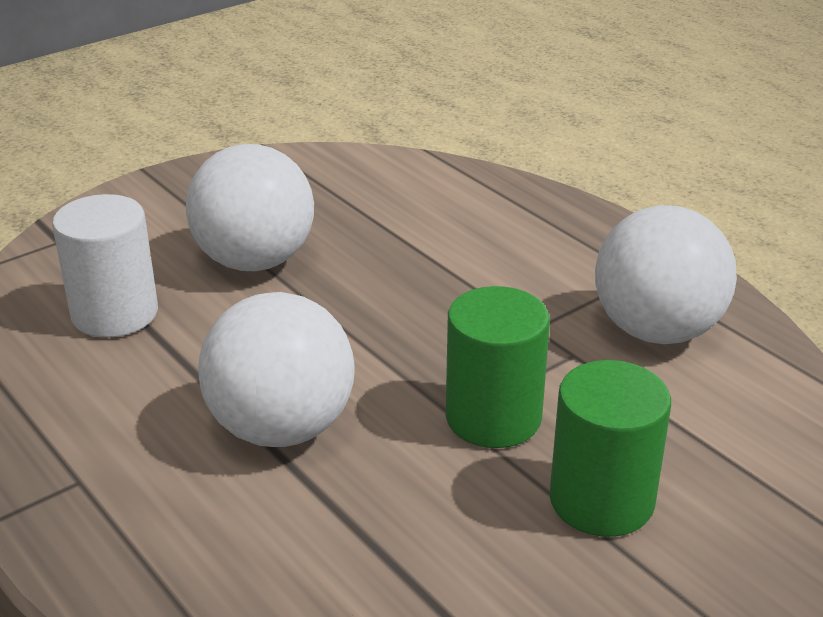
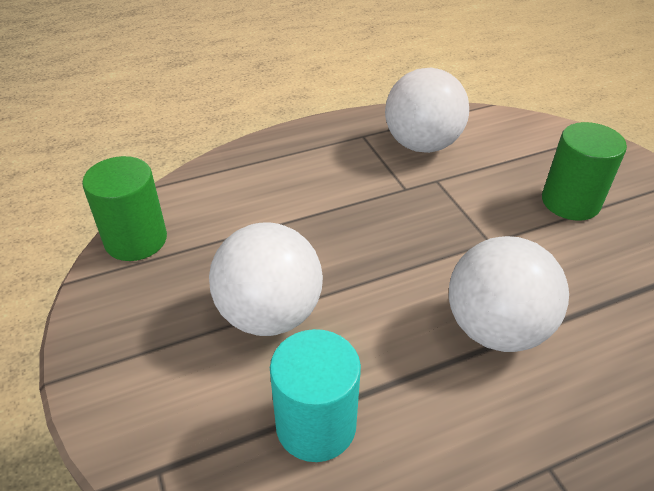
camera: 75 degrees left, 10 degrees up
white cylinder [52,194,158,338] -> turquoise cylinder [270,329,361,462]
green cylinder [446,286,550,448] -> green cylinder moved to [82,156,167,261]

